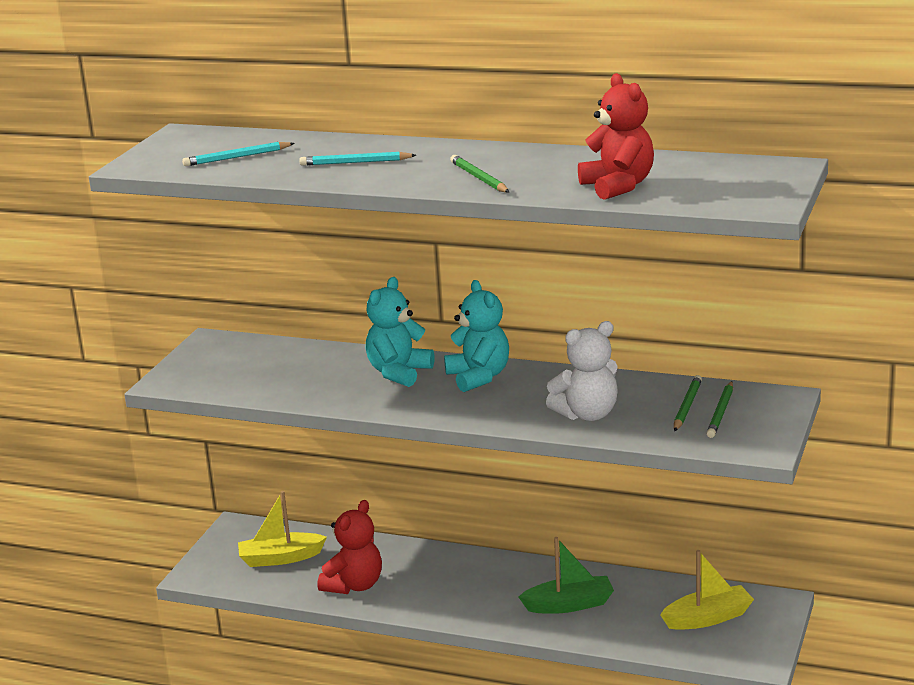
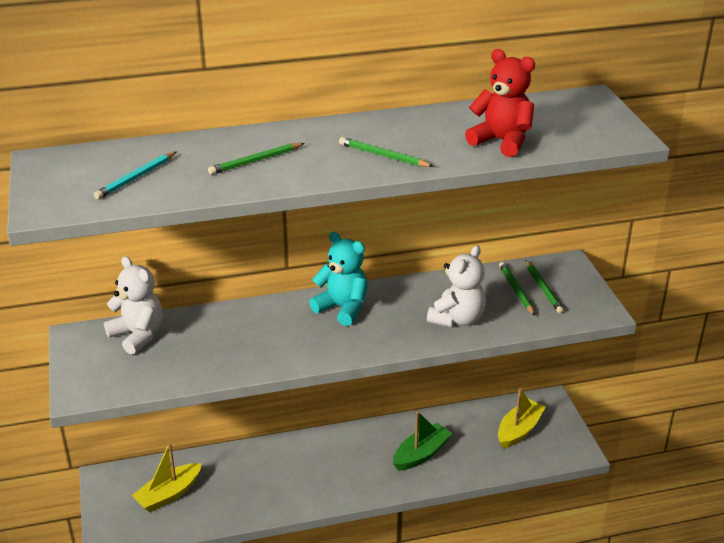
camera: 35 degrees left, 10 degrees up
turquoise pencil [299,152,416,165] -> green pencil [208,143,305,175]
red teddy bear [318,500,382,594] -> none
turquoise teddy bear [366,277,435,387] -> none
none -> white teddy bear [104,256,163,355]

